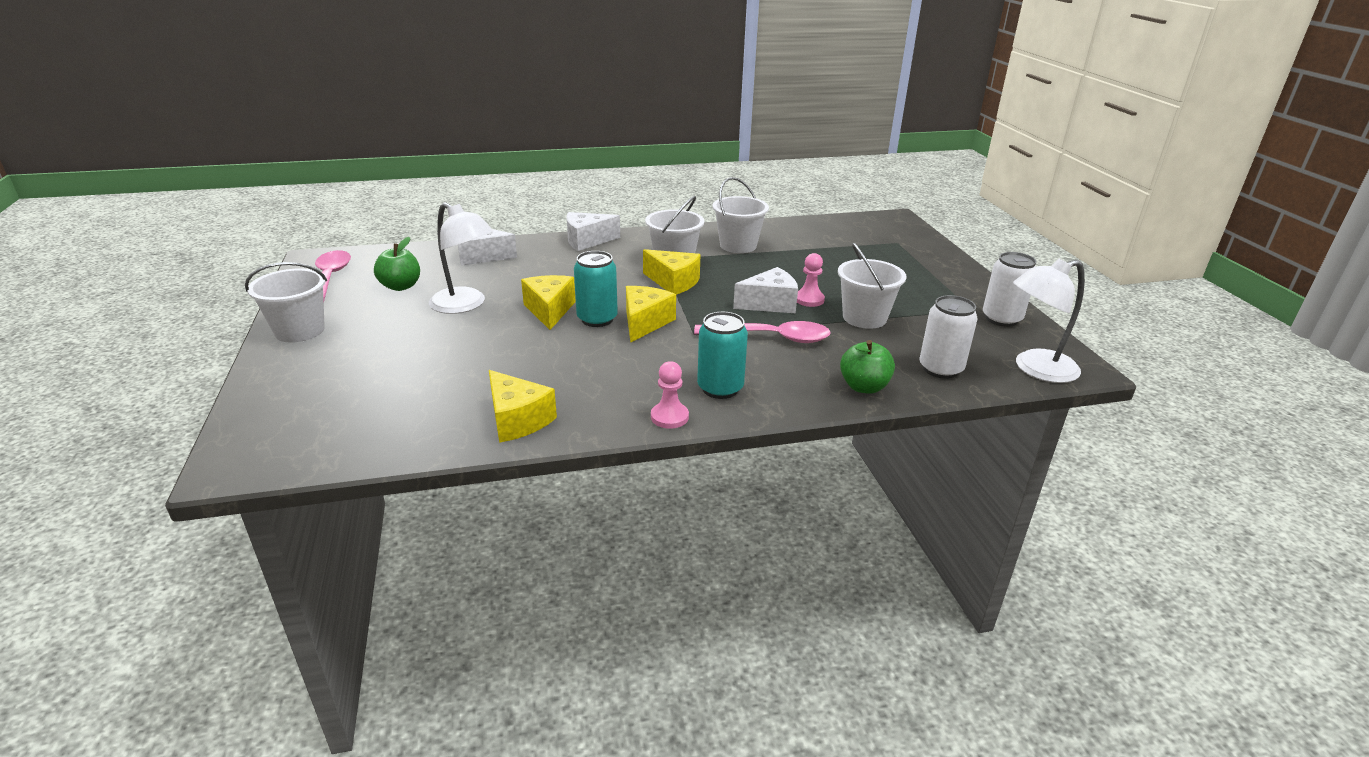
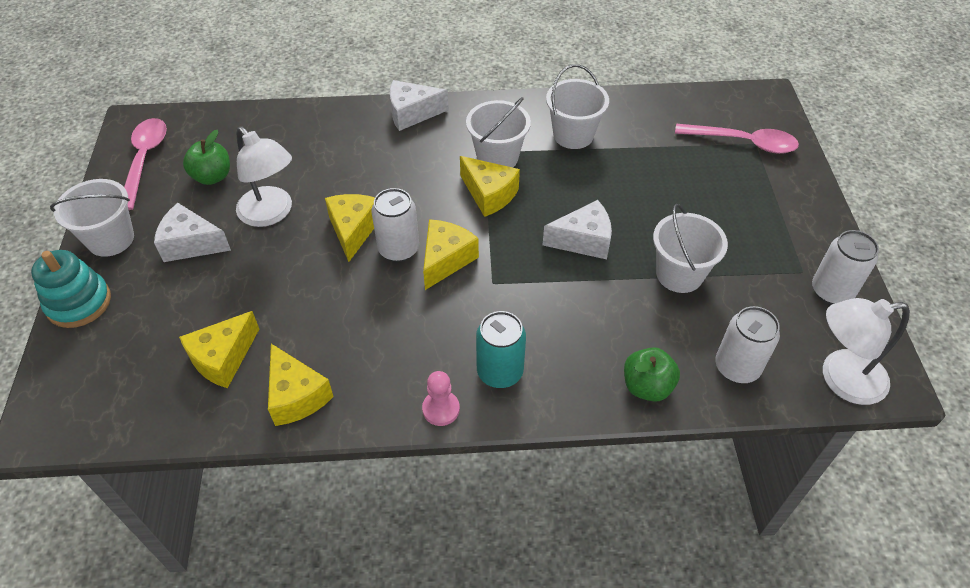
camera: 10 degrees right, 20 degrees up
white cheese [458,229,517,266] -> white cheese moved to [154,203,231,262]
turquoise can [574,251,618,327] -> white can [372,188,419,262]
pink spoon [694,321,831,343] -> pink spoon moved to [675,124,799,154]
pink pawn [797,253,825,307] -> none
none -> turquoise stacking toy [31,250,111,328]
none -> yellow cheese [179,311,259,388]

